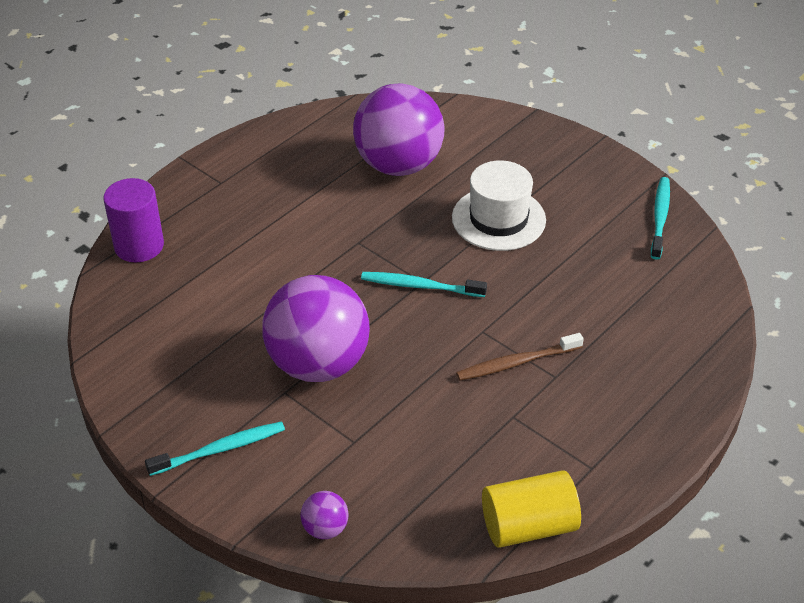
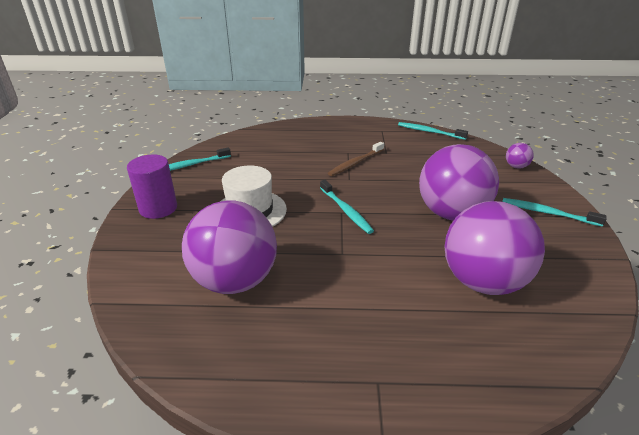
camera: 130 degrees left, 10 degrees down
purple cylinder [103,178,164,262] -> purple cylinder moved to [127,154,177,219]
brown toothbrush [456,333,584,381] -> brown toothbrush turned 105 degrees clockwise [328,142,384,176]
yellow cylinder [482,470,581,548] -> turquoise toothbrush [398,122,468,140]
none -> purple ball [444,201,545,295]

